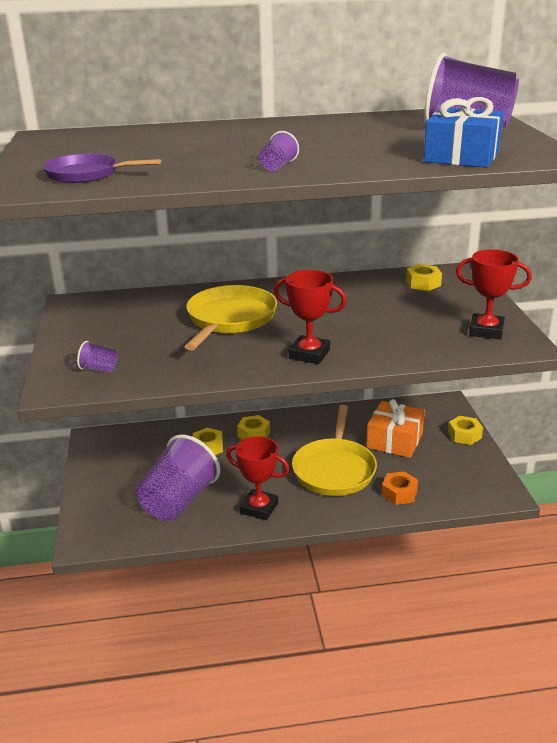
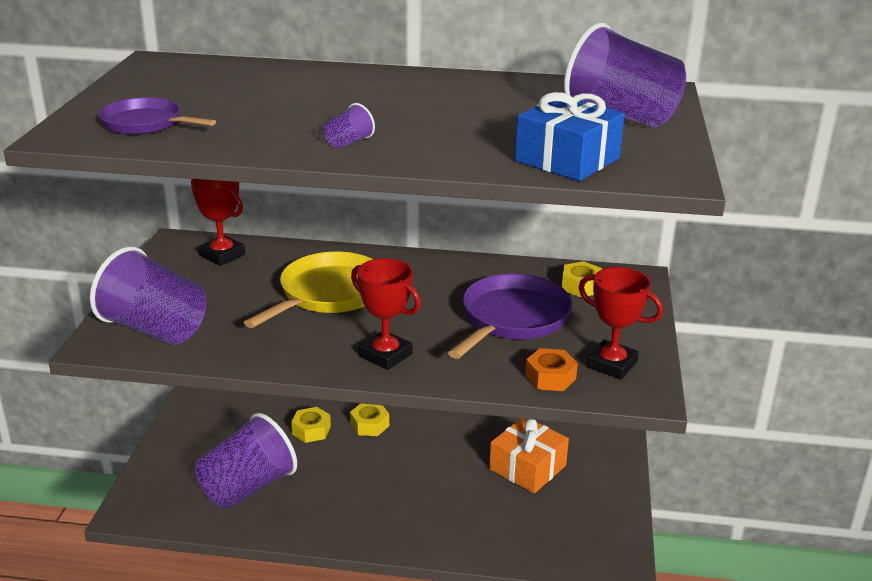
camera: 15 degrees right, 0 degrees up
purple cup [77,341,118,372] -> purple cup [90,247,206,345], size x2.49
red trophy [226,436,290,520] -> red trophy moved to [191,179,245,266]
yellow pan [292,405,377,496] -> none
orange nut [382,471,418,505] -> orange nut moved to [525,348,578,391]
yellow nut [448,416,483,445] -> none
none -> purple pan [448,274,573,359]

